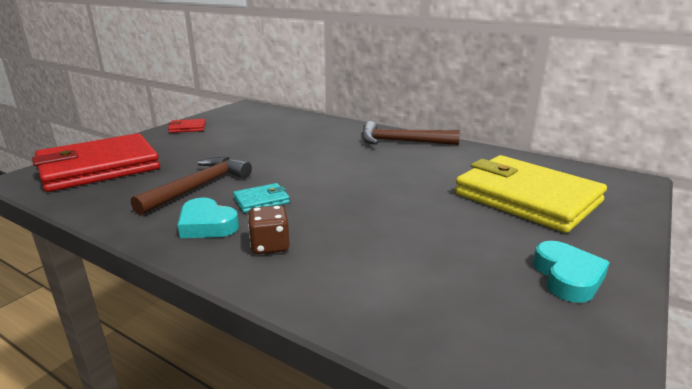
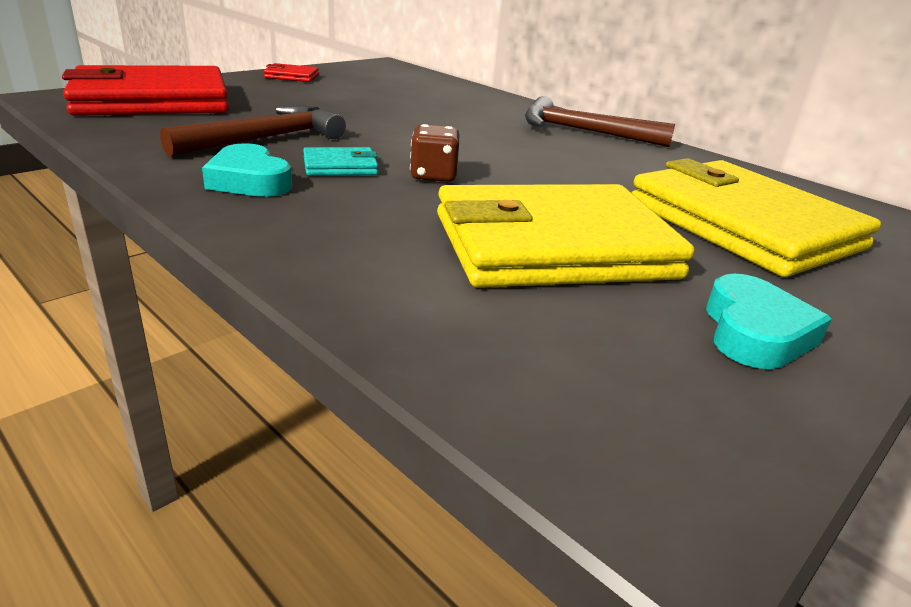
camera: 10 degrees right, 5 degrees up
brown dice [248,205,290,254] -> brown dice moved to [410,124,459,182]
none -> yellow wallet [437,184,695,288]

